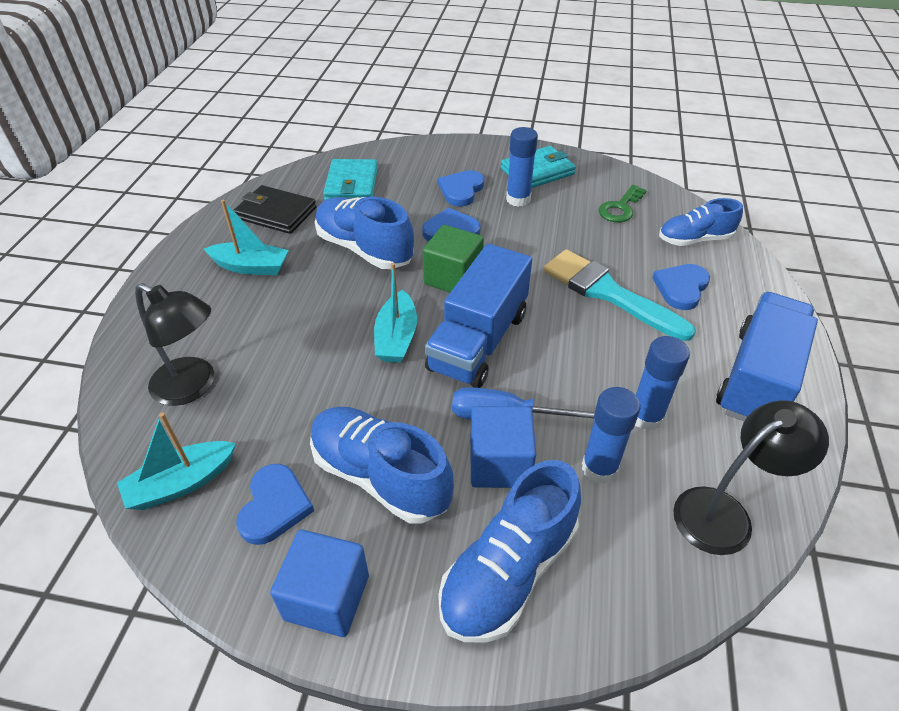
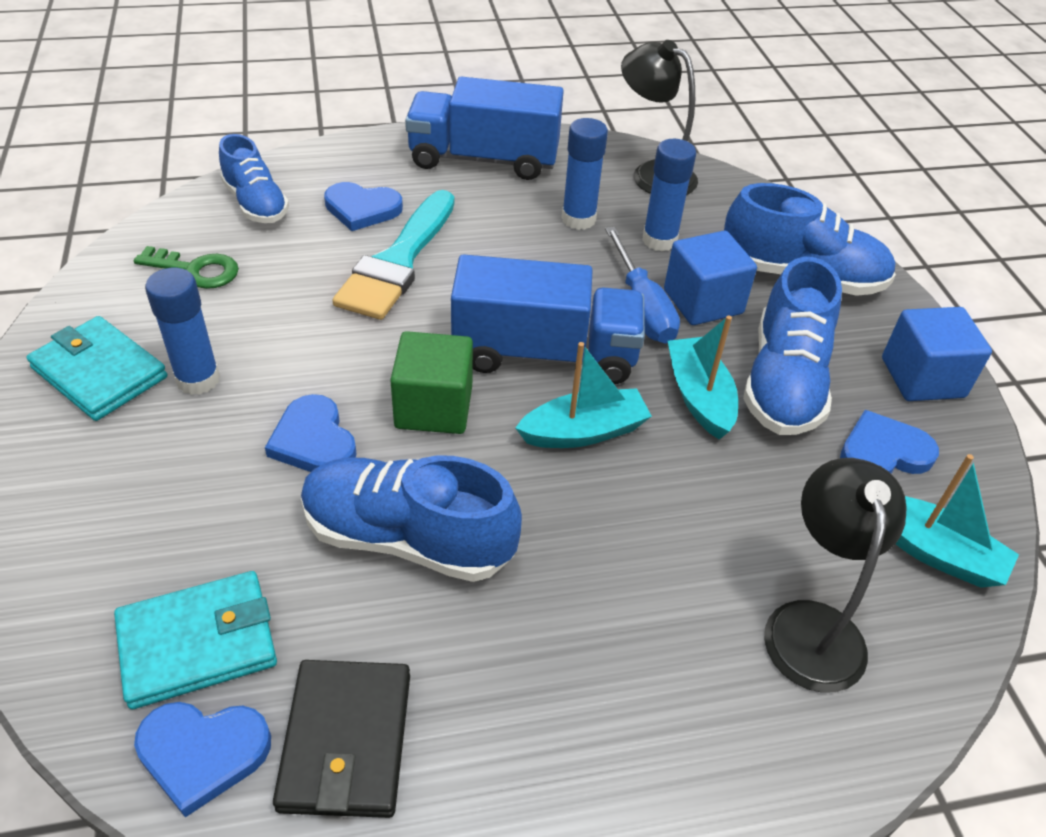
camera: 115 degrees left, 0 degrees up
turquoise boat [204,199,289,275] -> turquoise boat moved to [668,315,738,439]
blue shoe [315,196,414,269] -> blue shoe turned 90 degrees clockwise [301,455,522,582]
blue heart [438,170,485,207] -> blue heart moved to [134,702,271,817]

